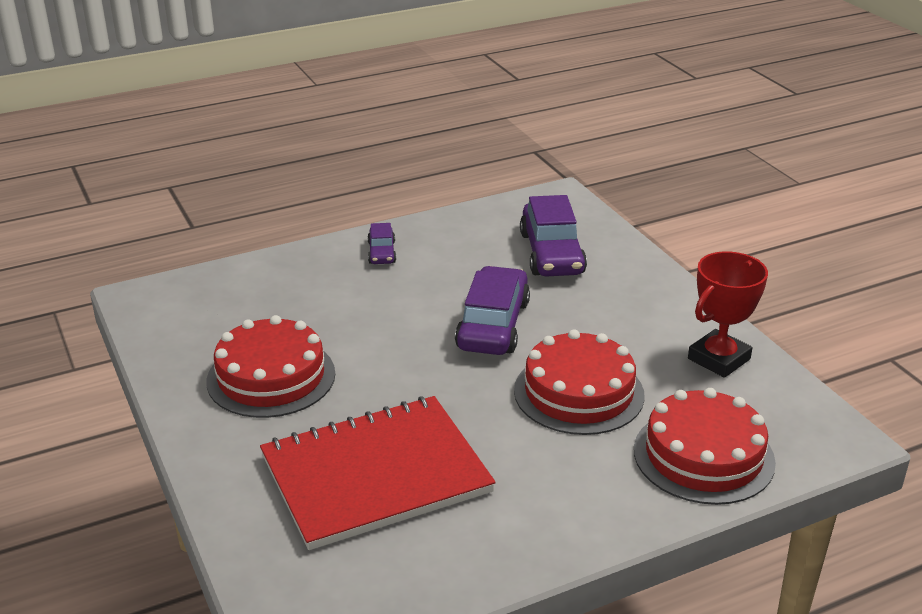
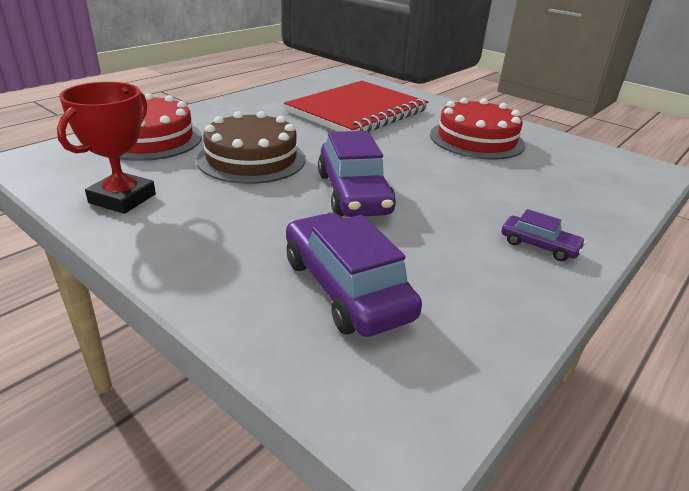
camera: 155 degrees right, 0 degrees up
purple car [367,223,396,264] -> purple car turned 150 degrees clockwise [502,209,586,261]
red cake [514,330,645,435] -> brown cake [196,111,306,184]

